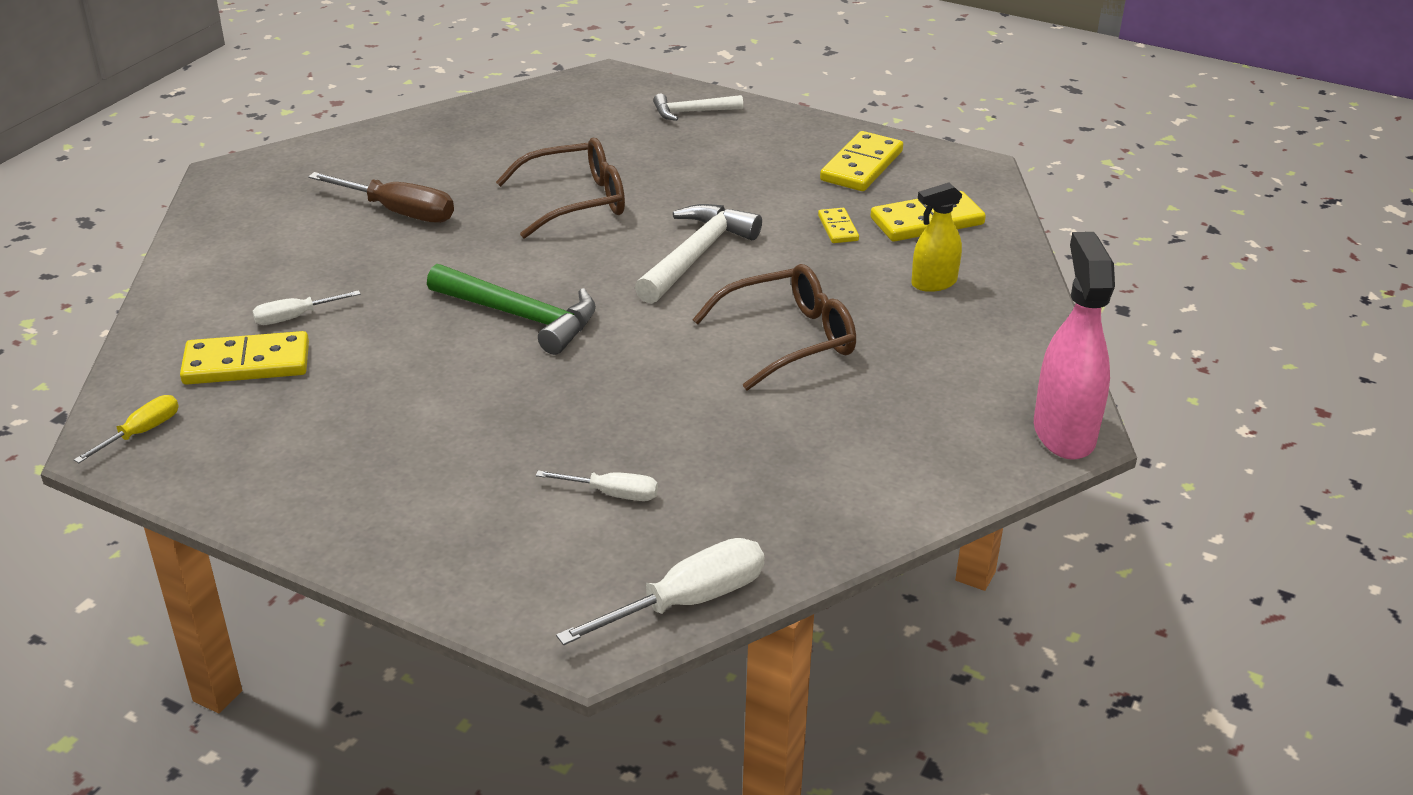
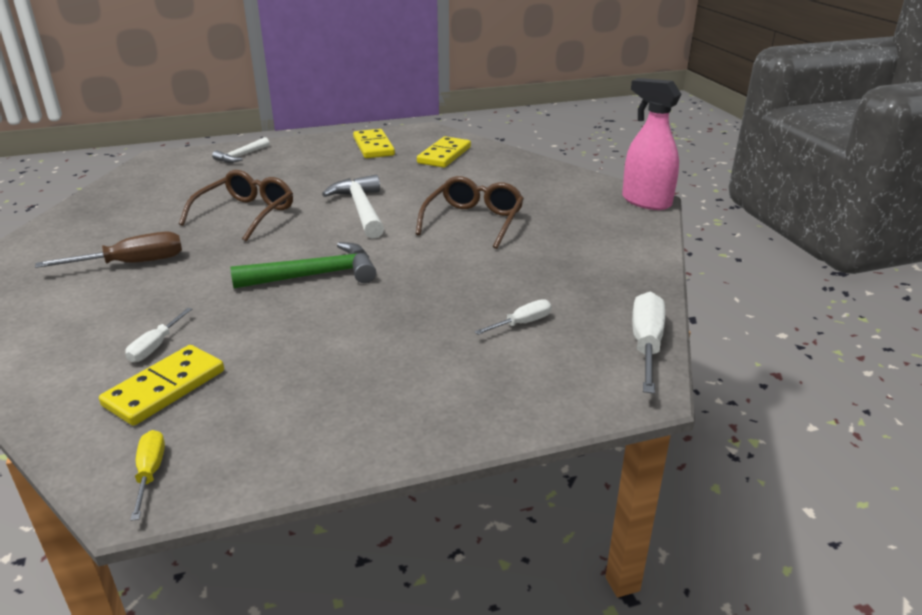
camera: 45 degrees left, 5 degrees down
yellow domino [818,208,859,243] -> none
yellow spray bottle [911,182,962,292] -> none

